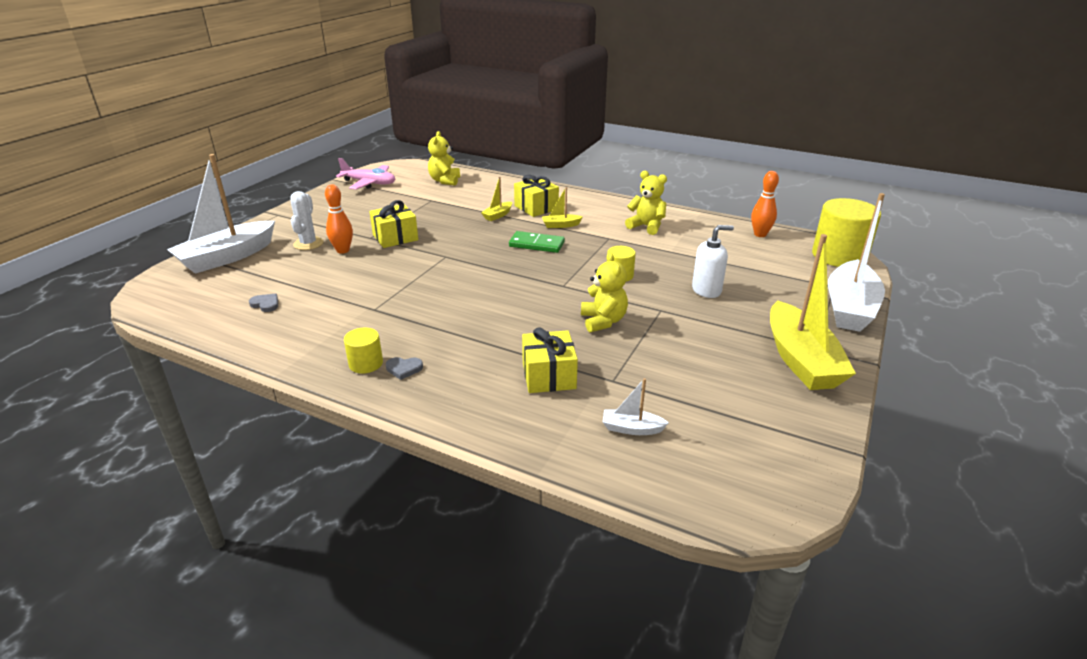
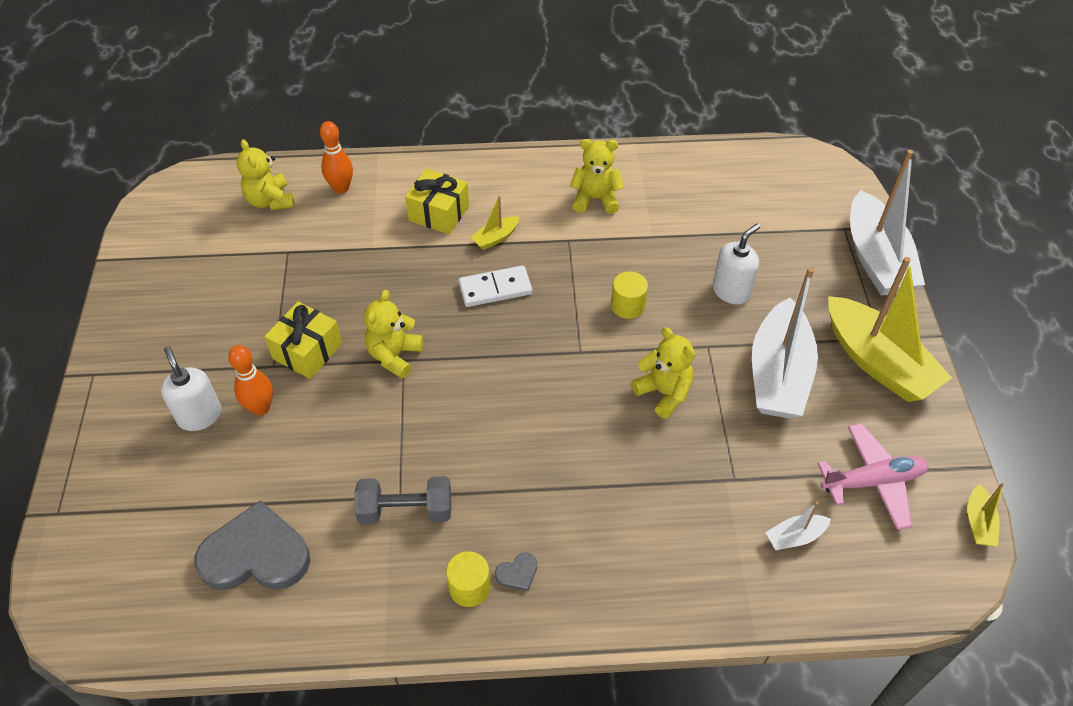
camera: 30 degrees left, 20 degrees up
white boat [167,154,275,274] -> white boat moved to [752,267,818,418]
grey heart [249,294,278,312] -> grey heart [195,500,310,590], size x2.49
white cactus [290,191,324,250] -> white soap dispenser [161,346,221,431]
pink plane [336,158,395,190] -> pink plane moved to [818,423,929,530]
yellow boat [481,177,512,221] -> yellow boat moved to [968,482,1004,546]
green domino [509,231,565,253] -> white domino [458,265,532,307]
yellow gift [522,327,578,393] -> none
orange bowling pin [751,171,779,237] -> orange bowling pin moved to [320,121,353,194]
yellow cylinder [812,198,881,267] -> none
none -> grey dumbbell [354,476,451,525]
none -> yellow teddy bear [364,290,424,379]

